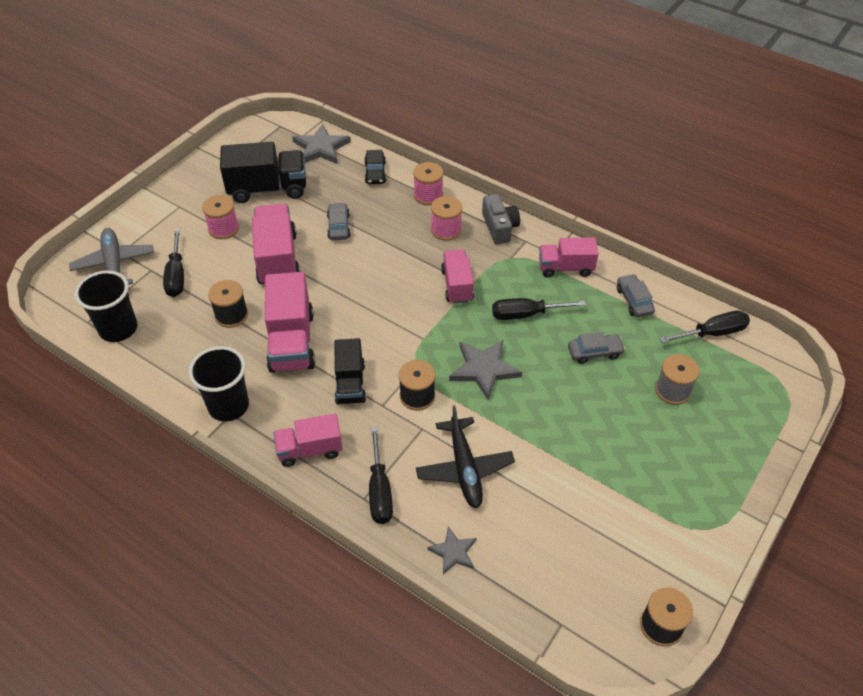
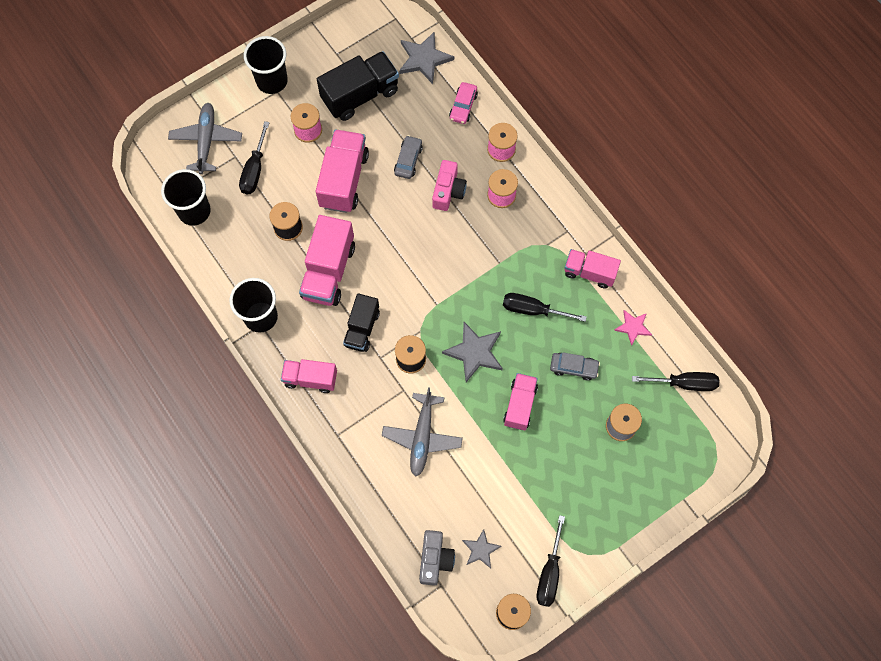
camera: 20 degrees right, 20 degrees up
black truck [220,142,306,203] -> black truck turned 45 degrees counterclockwise [317,51,399,121]
black car [364,150,386,184] -> pink car [449,82,478,124]
black screwdriver [369,427,393,524] -> black screwdriver moved to [537,515,565,607]
black plane [416,405,515,508] -> grey plane [382,387,463,477]
grey star [427,527,476,575] -> grey star moved to [462,529,501,569]
pink truck [441,250,474,304] -> pink truck moved to [503,373,538,431]
grey camera [482,194,520,245] -> grey camera moved to [419,530,455,586]
grey car [617,274,655,317] -> pink star [614,310,652,346]
none -> black cup [244,36,288,94]
none -> pink camera [432,160,467,211]

